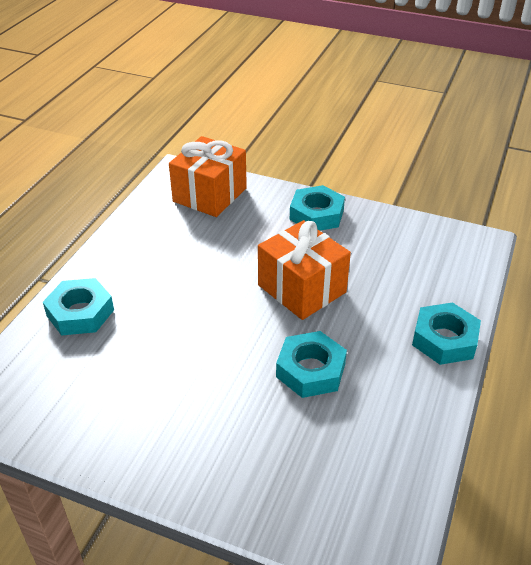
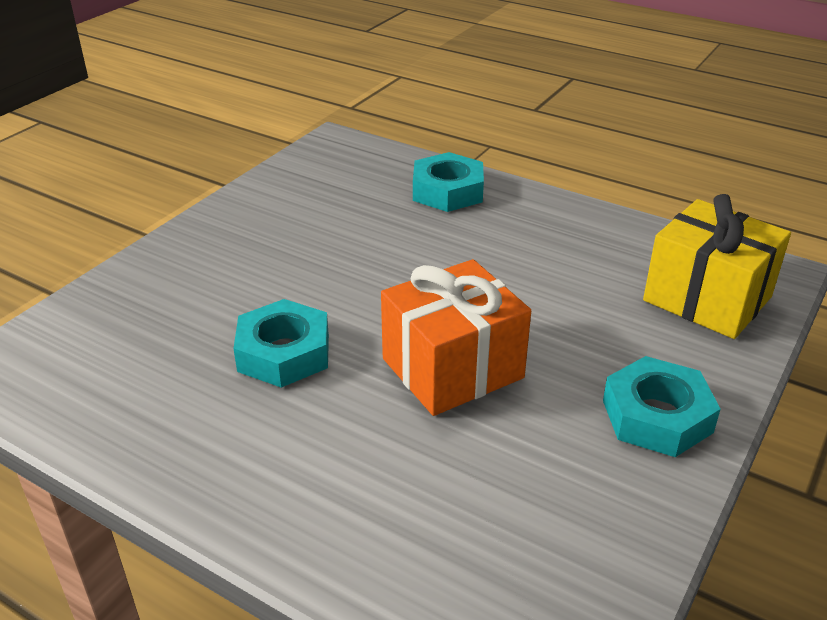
camera: 100 degrees right, 5 degrees down
orange gift [169,136,247,217] -> yellow gift [643,194,791,339]
turquoise nut [412,302,481,365] -> none

